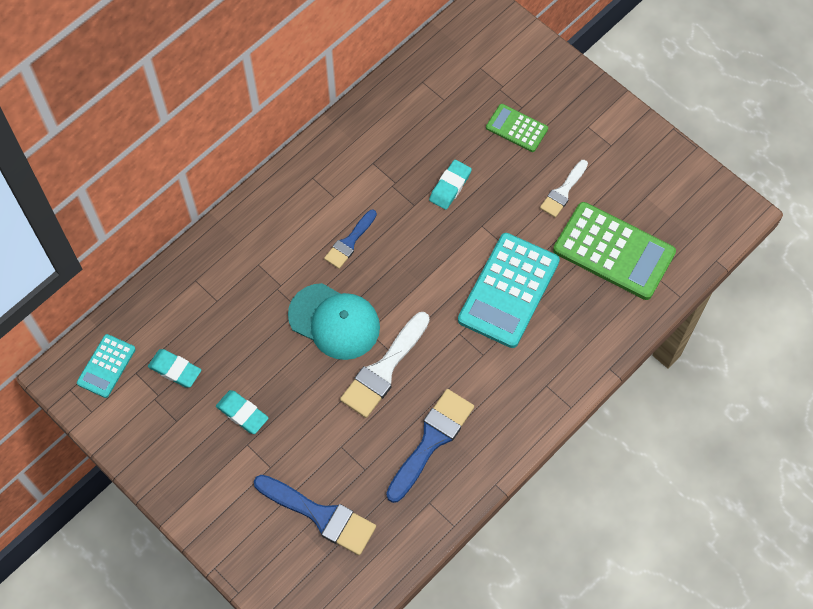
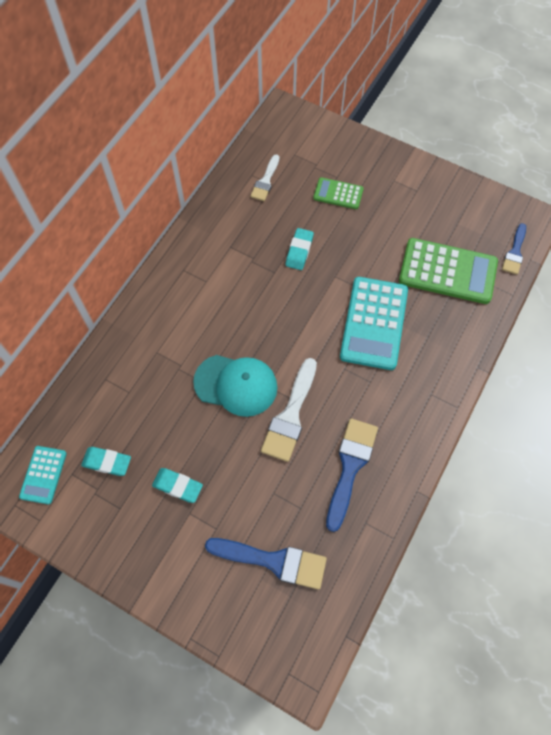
camera: 15 degrees left, 0 degrees up
blue brush [324,210,377,269] -> blue brush moved to [502,223,526,275]
white brush [540,160,588,217] -> white brush moved to [250,155,279,201]

